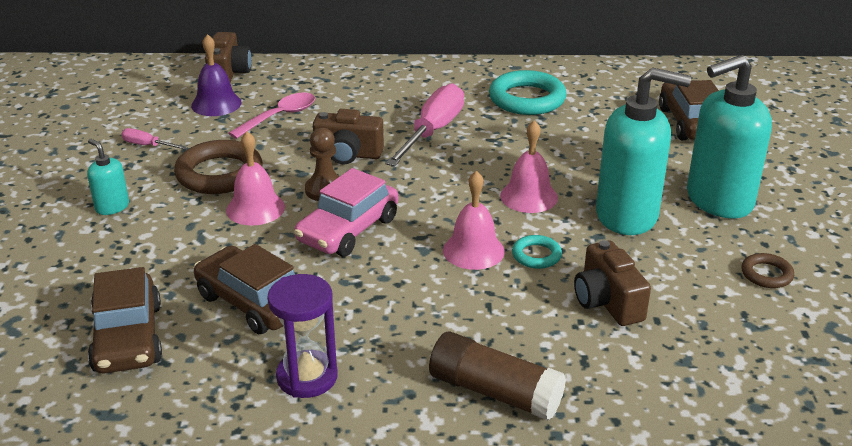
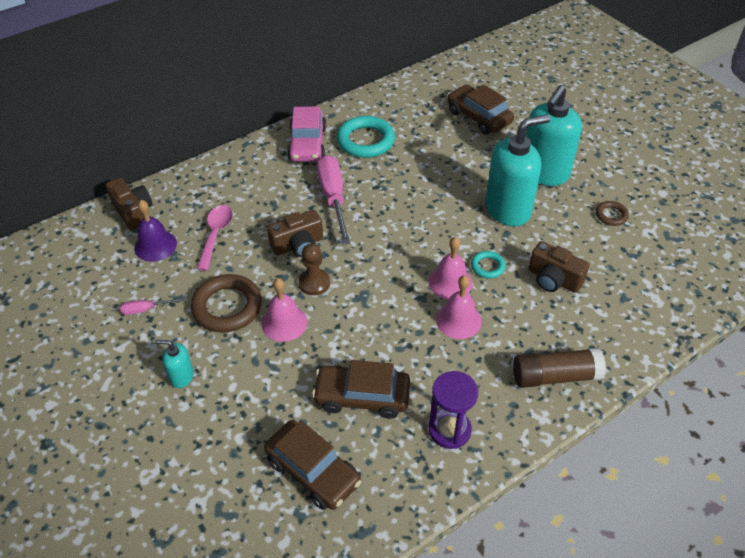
camera: 35 degrees left, 15 degrees up
pink car [294,168,398,257] -> pink car moved to [287,106,326,162]
pink bell [500,120,558,213] -> pink bell moved to [436,275,482,339]

